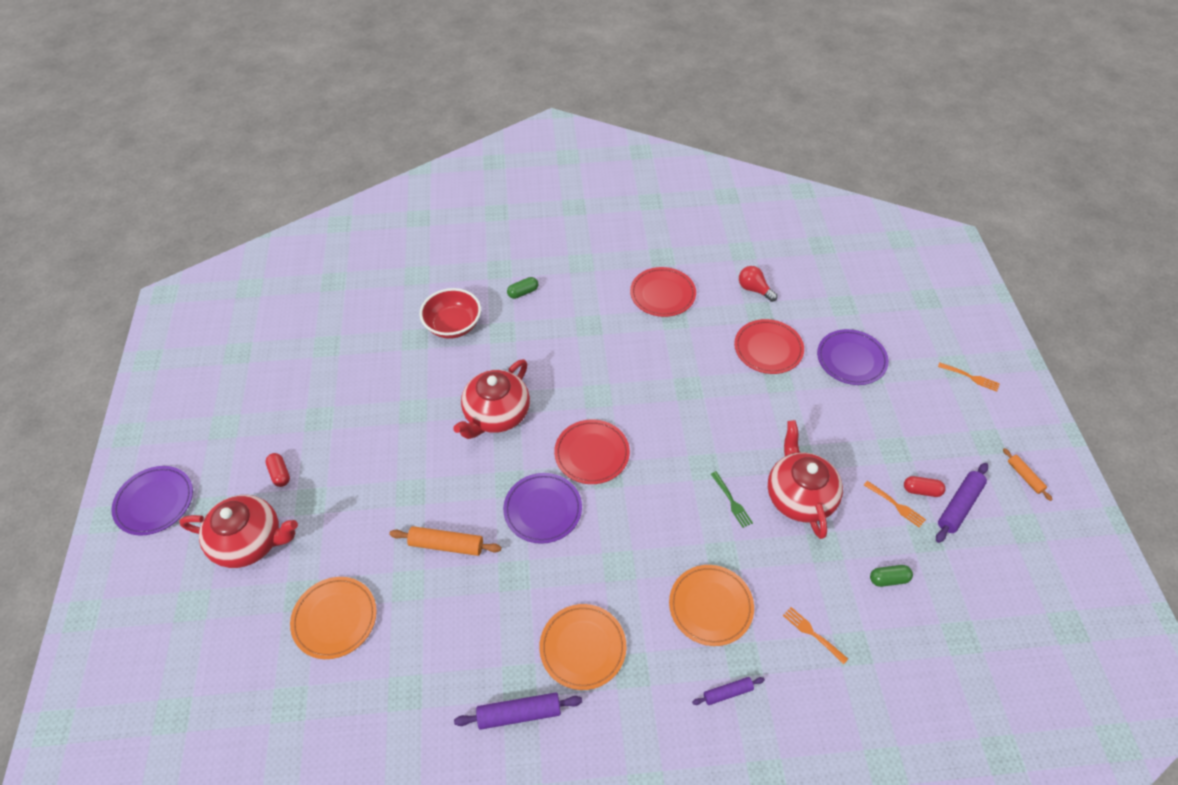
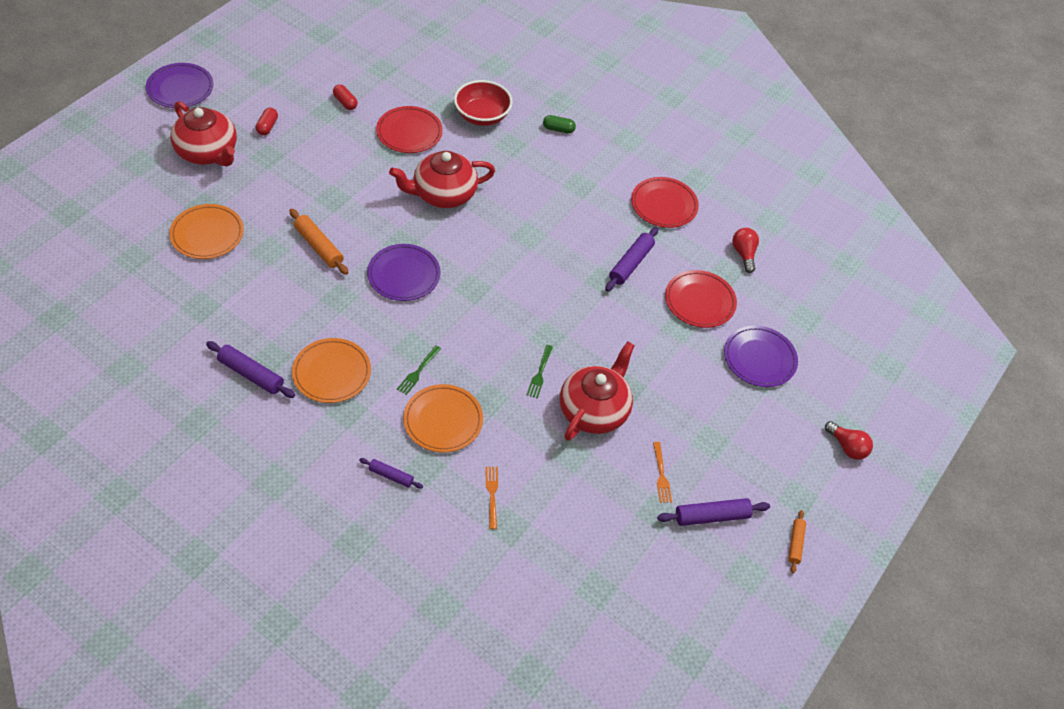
camera: 35 degrees right, 0 degrees up
red plate [554,419,630,484] -> red plate moved to [376,106,443,153]
green capsule [870,565,913,587] -> none
red capsule [904,476,946,497] -> red capsule moved to [333,84,358,110]
orange fork [938,362,1000,392] -> red light bulb [825,421,873,460]
none -> green fork [397,345,441,395]
none -> purple rolling pin [605,227,658,291]

